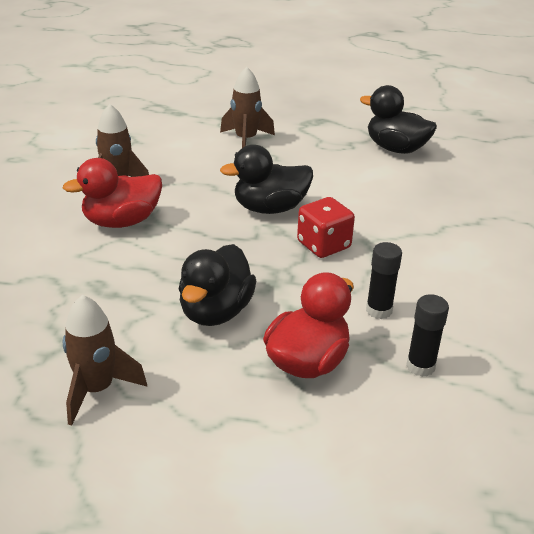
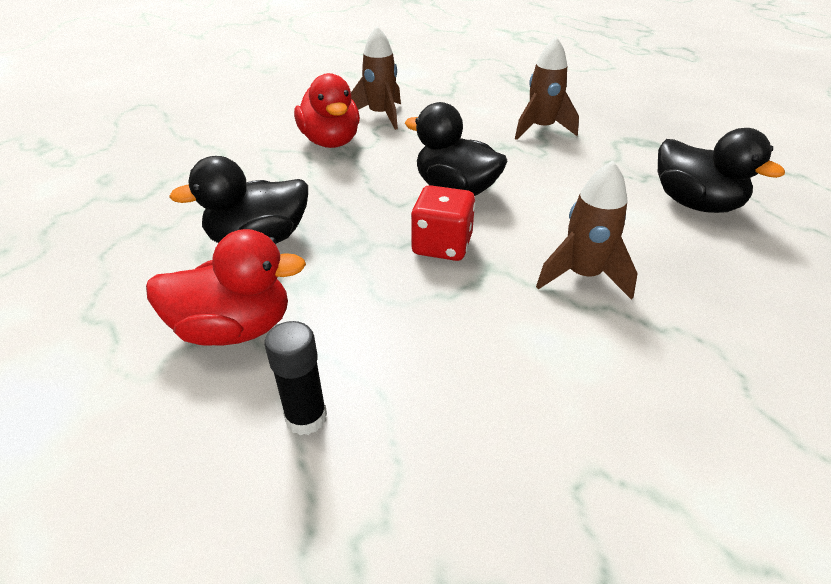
camera: 50 degrees right, 5 degrees up
red duck [63,158,162,228] -> red duck turned 135 degrees counterclockwise [294,73,360,148]
brown rocket [63,295,147,426] -> brown rocket moved to [536,161,638,300]
black duck [360,85,437,154] -> black duck turned 150 degrees clockwise [658,128,785,213]
black glue stick [366,242,402,319] -> none

